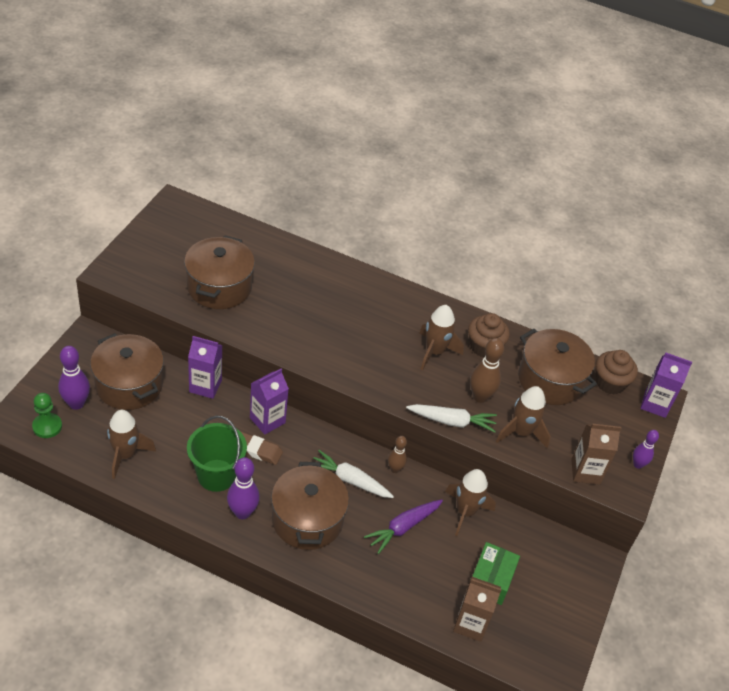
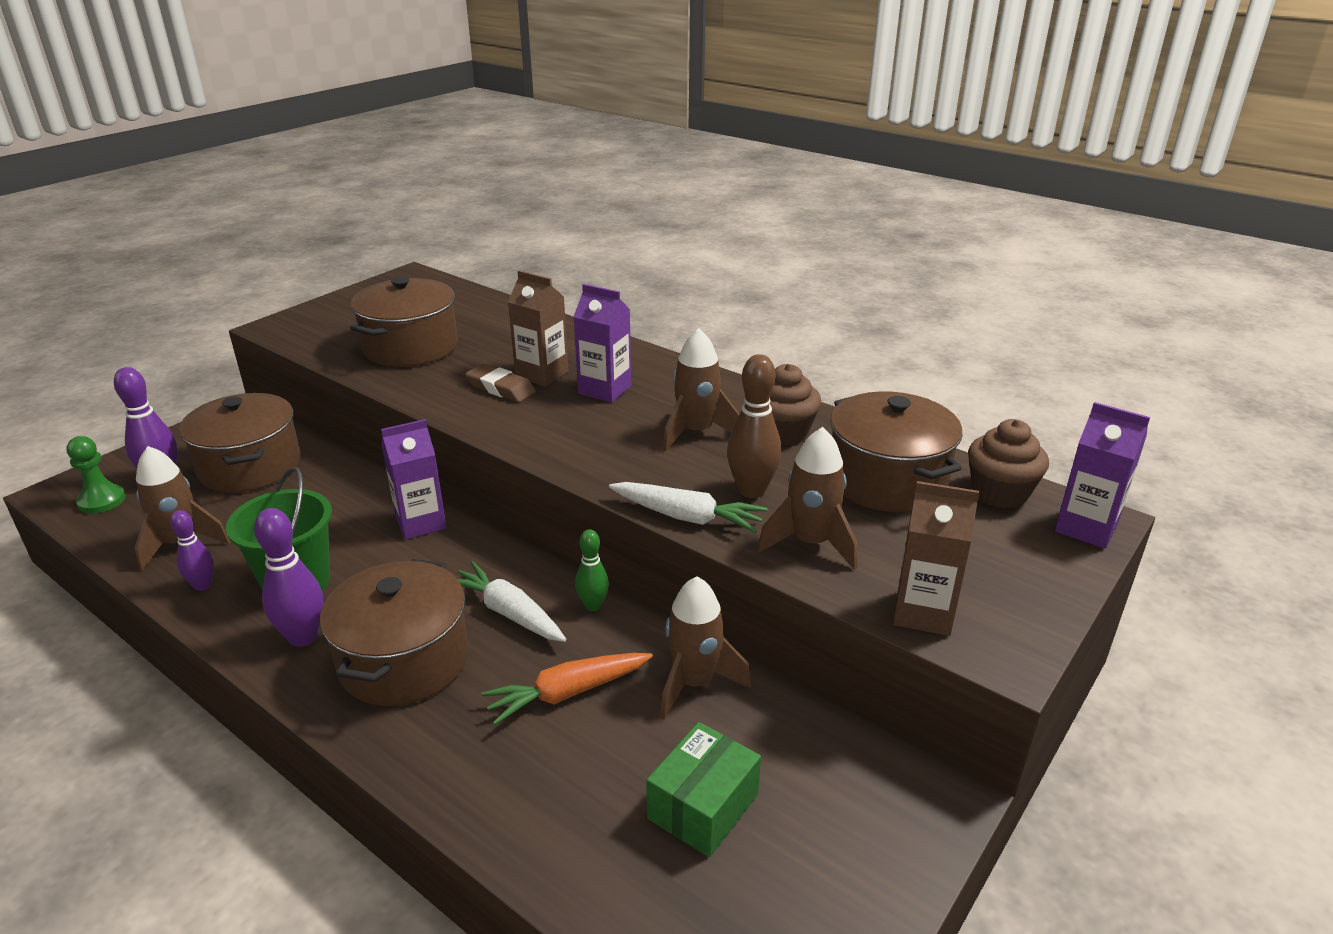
camera: 20 degrees right, 15 degrees down
purple carton [188,336,222,399] -> purple carton moved to [573,284,631,403]
brown eraser [241,432,283,465] -> brown eraser moved to [466,364,536,402]
purple carrot [364,500,443,554] -> orange carrot [481,653,653,725]
brown bowling pin [388,436,407,473] -> green bowling pin [575,529,609,611]
brown carton [453,577,502,642] -> brown carton moved to [508,270,569,387]
purple bowling pin [633,430,659,469] -> purple bowling pin moved to [170,510,214,591]

